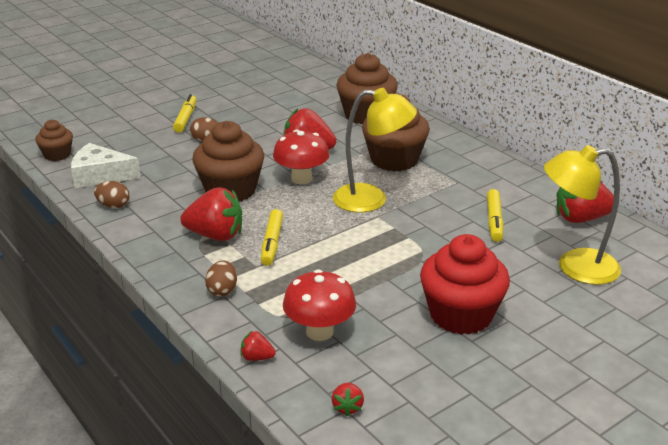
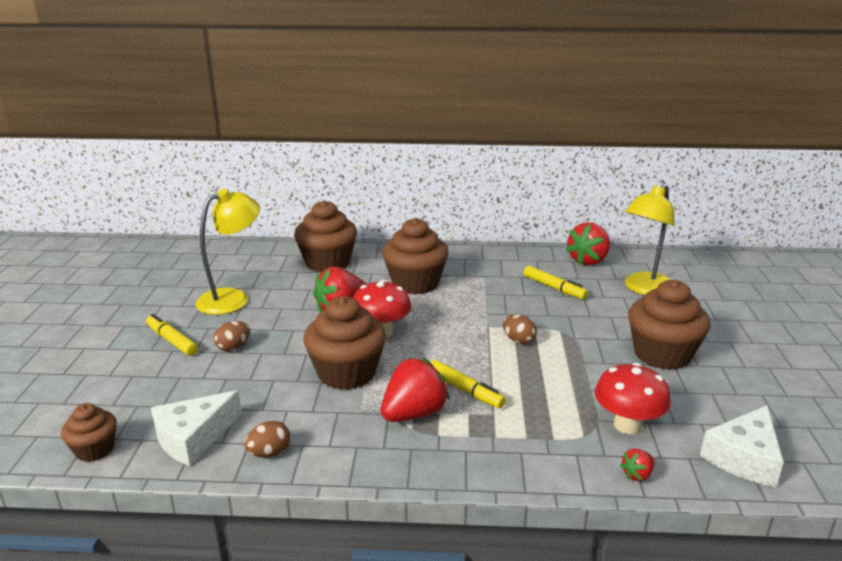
camera: 50 degrees left, 5 degrees down
brown egg [205,260,237,297] -> brown egg moved to [503,314,537,344]
red strawberry [332,383,364,417] -> white cheese [700,405,784,487]
yellow lamp [333,88,417,212] -> yellow lamp moved to [196,189,260,315]
red cupcake [420,234,510,335] -> brown cupcake [628,280,711,370]

